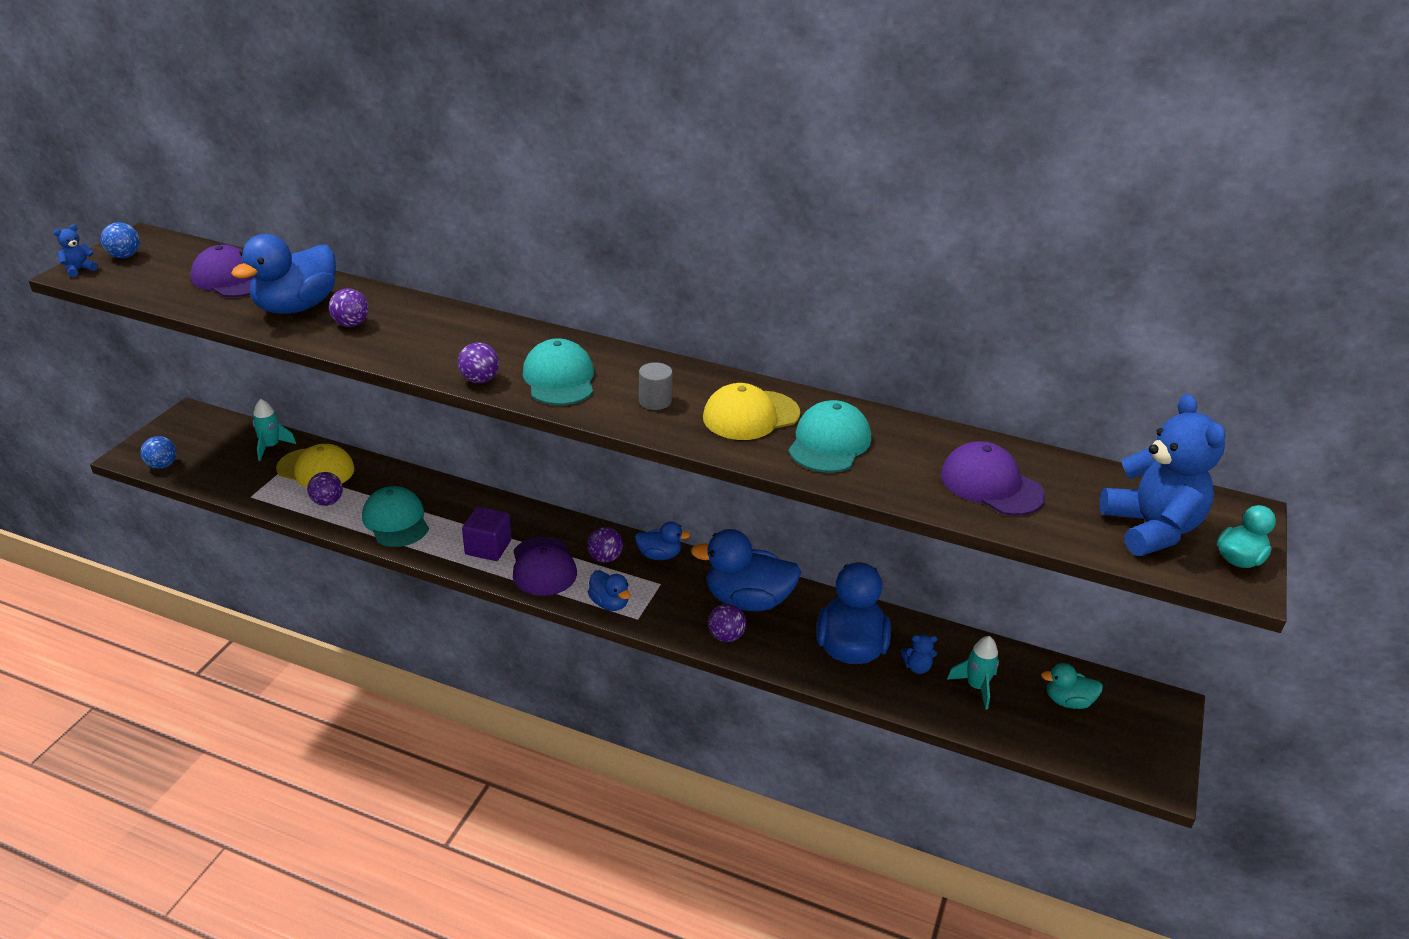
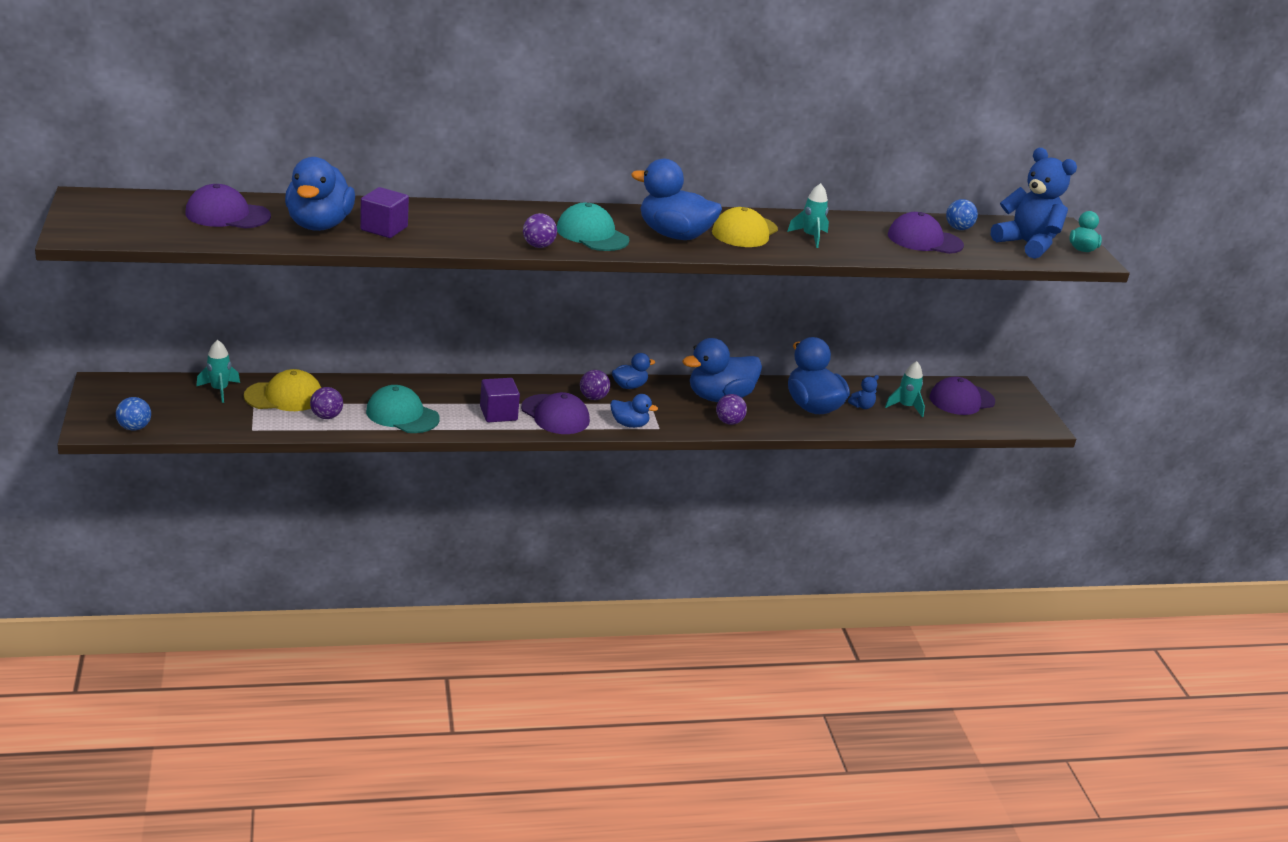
camera: 35 degrees left, 5 degrees down
blue teddy bear [53,224,98,277] -> none
blue ball [101,222,140,258] -> blue ball moved to [946,199,978,230]
purple ball [329,288,369,327] -> purple cube [360,187,409,238]
grey cylinder [639,363,672,410] -> blue duck [631,159,722,240]
turquoise cap [788,400,871,473] -> turquoise rocket [787,183,829,248]
turquoise duck [1041,663,1103,709] -> purple cap [930,377,995,415]

